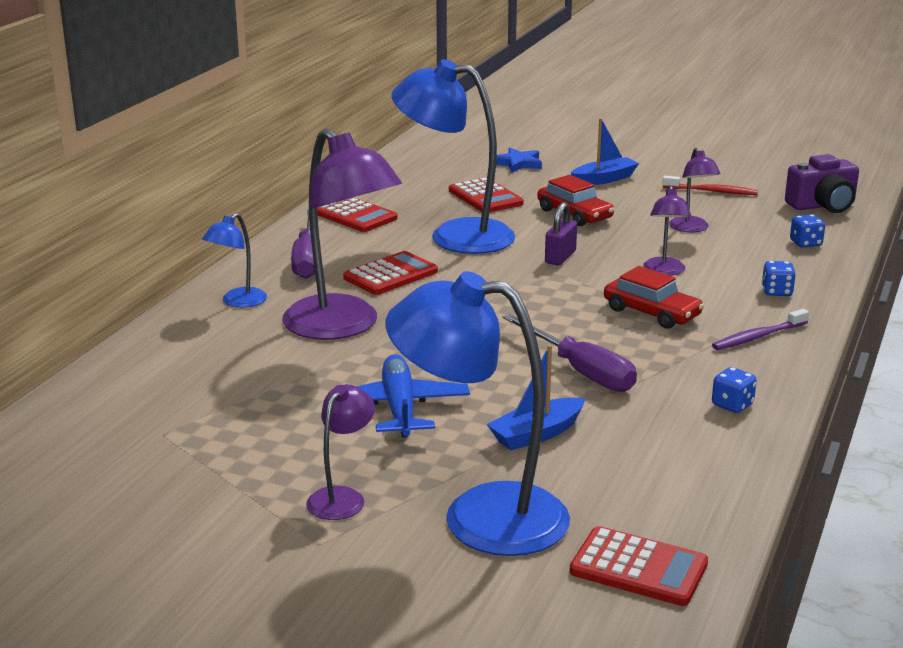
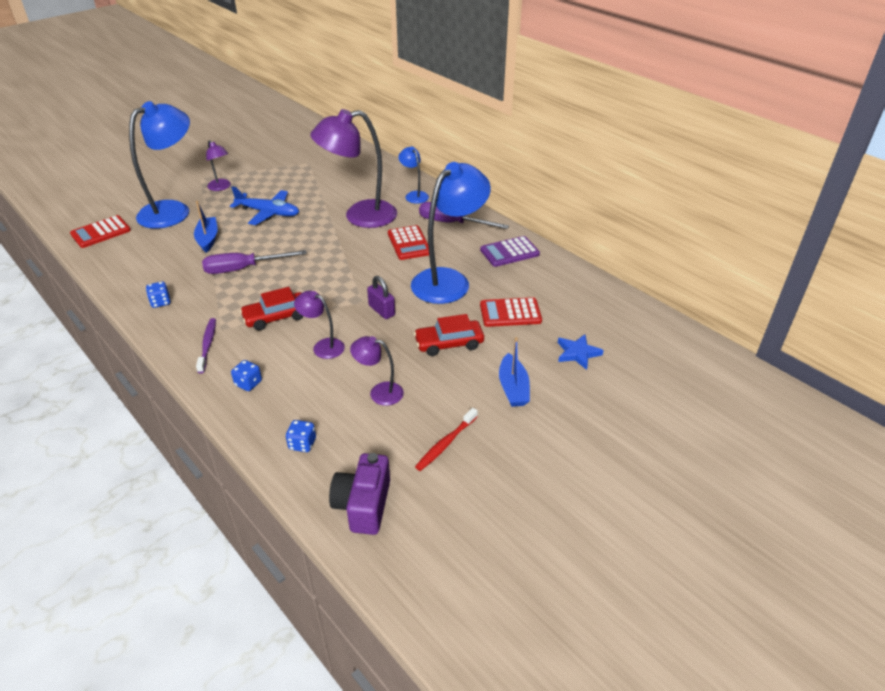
camera: 115 degrees right, 15 degrees up
red calculator [317,197,398,232] -> purple calculator [480,236,540,267]

